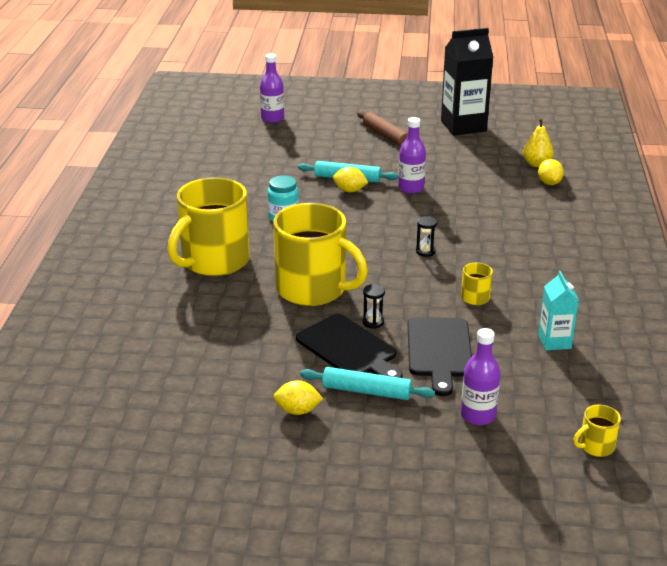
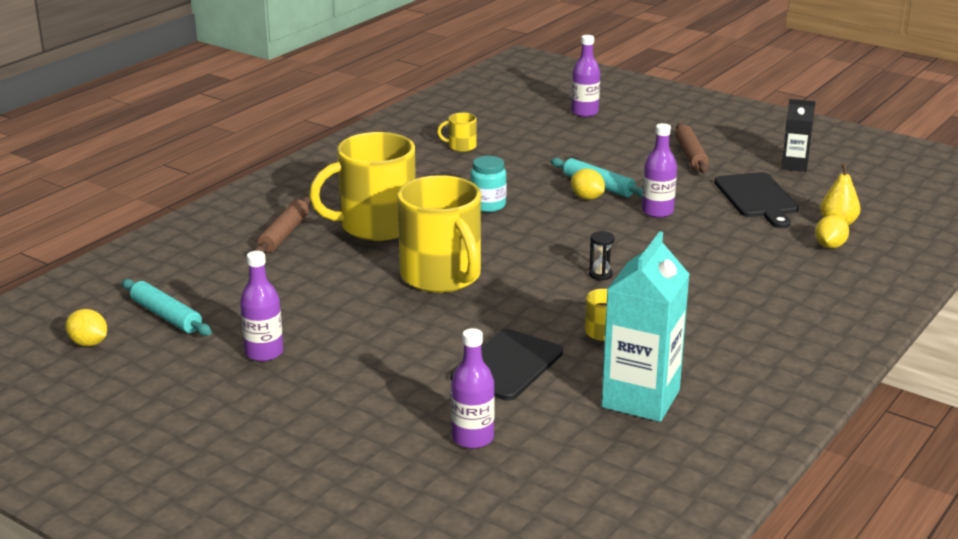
camera: 30 degrees right, 5 degrees down
yellow lemon [273,380,323,415] -> yellow lemon moved to [65,309,107,346]
black cutting board [296,314,403,378] -> black cutting board moved to [714,172,799,228]
turquoise rolling pin [300,367,435,400] -> turquoise rolling pin moved to [122,279,212,336]
black hourglass [363,284,385,329] -> none
black carton [441,28,494,135] -> black carton [781,99,816,172], size x0.55
turquoise carton [538,271,579,350] -> turquoise carton [601,231,690,422], size x1.82
yellow mug [573,404,621,457] -> yellow mug moved to [437,113,477,152]
none -> purple bottle [240,251,283,362]
none -> brown rolling pin [254,196,311,253]

